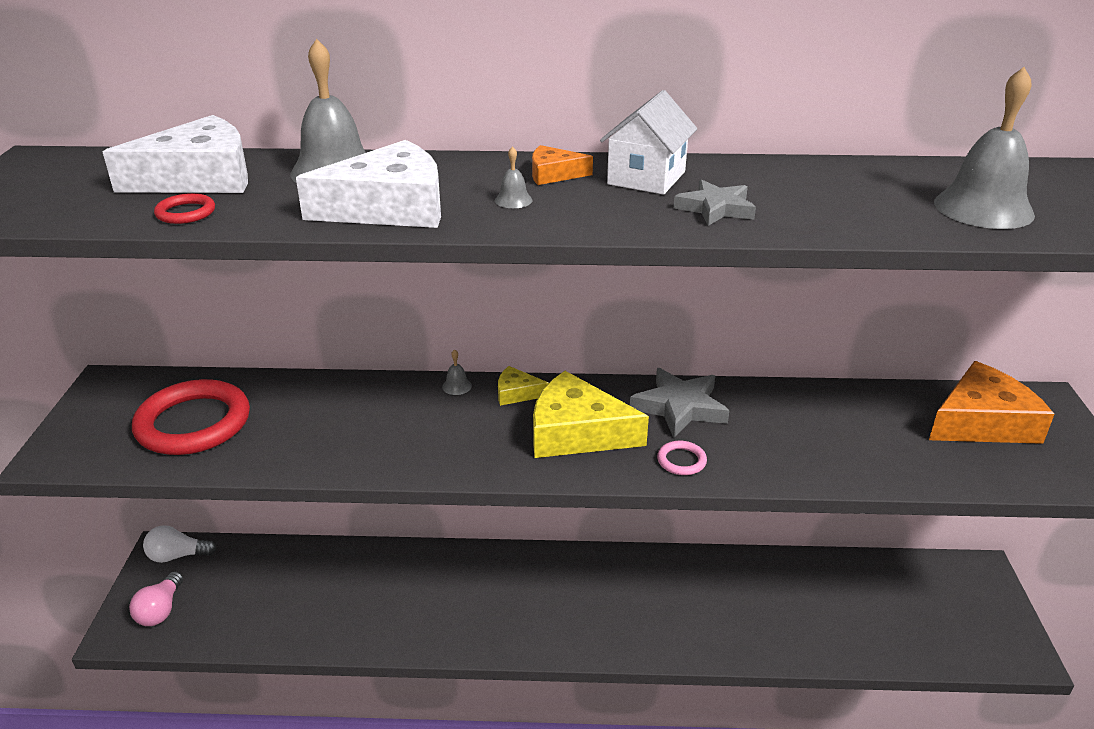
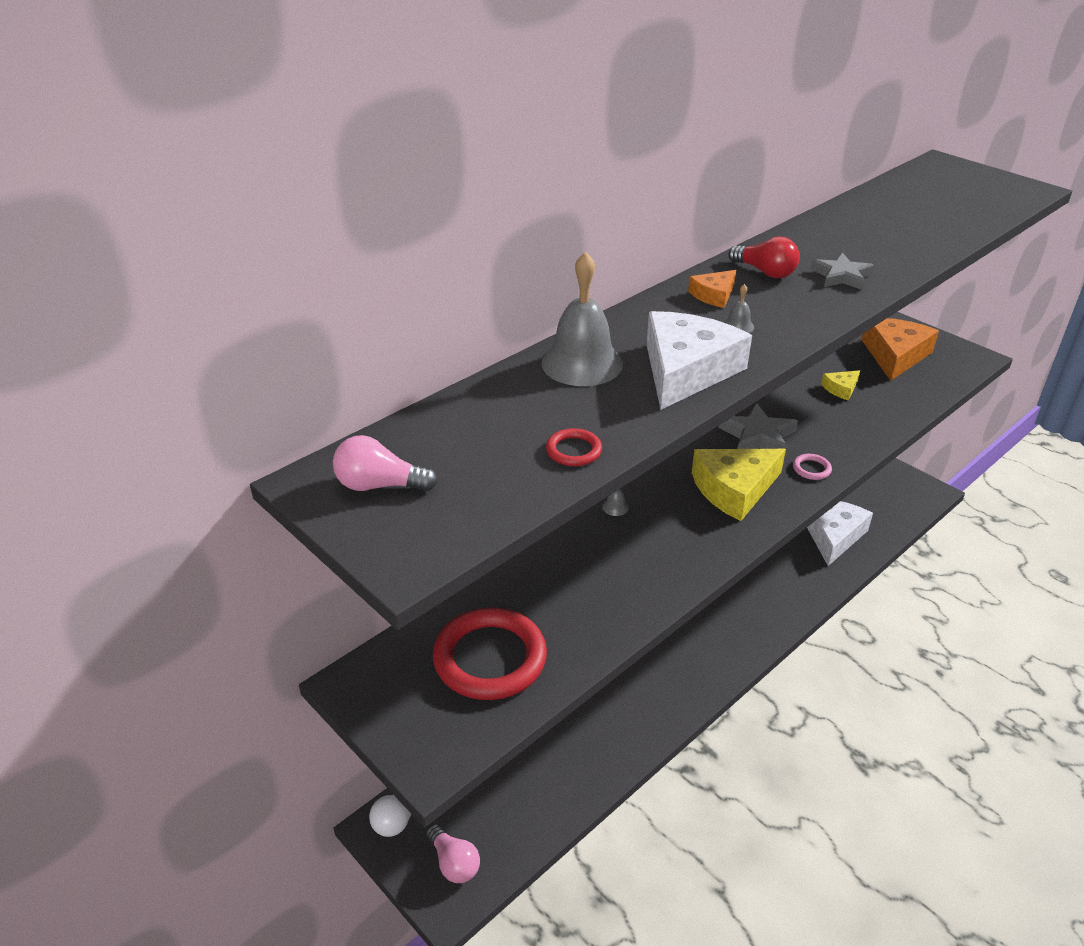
camera: 45 degrees left, 5 degrees up
white cheese [103,115,248,193] -> white cheese moved to [807,501,873,566]
yellow cheese [498,366,549,406] -> yellow cheese moved to [821,370,860,401]
white house [600,90,697,195] -> red light bulb [728,237,800,278]
grey bell [934,67,1035,229] -> none
none -> pink light bulb [333,435,437,492]

